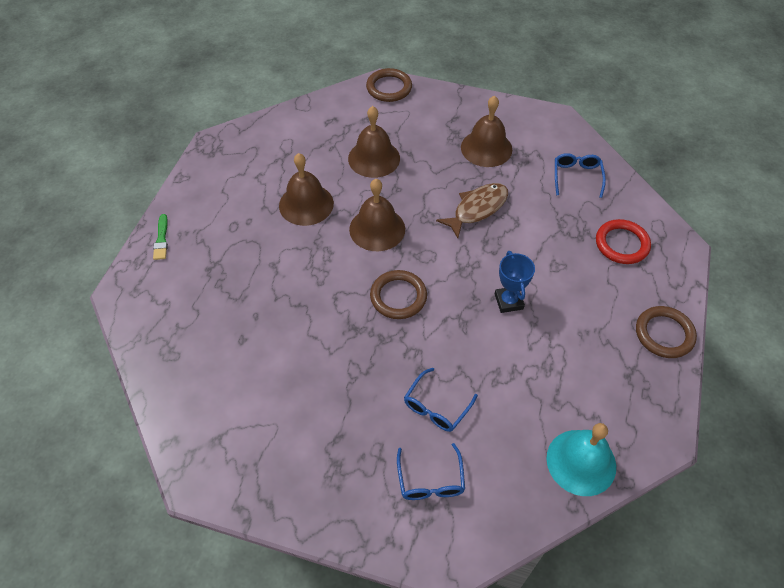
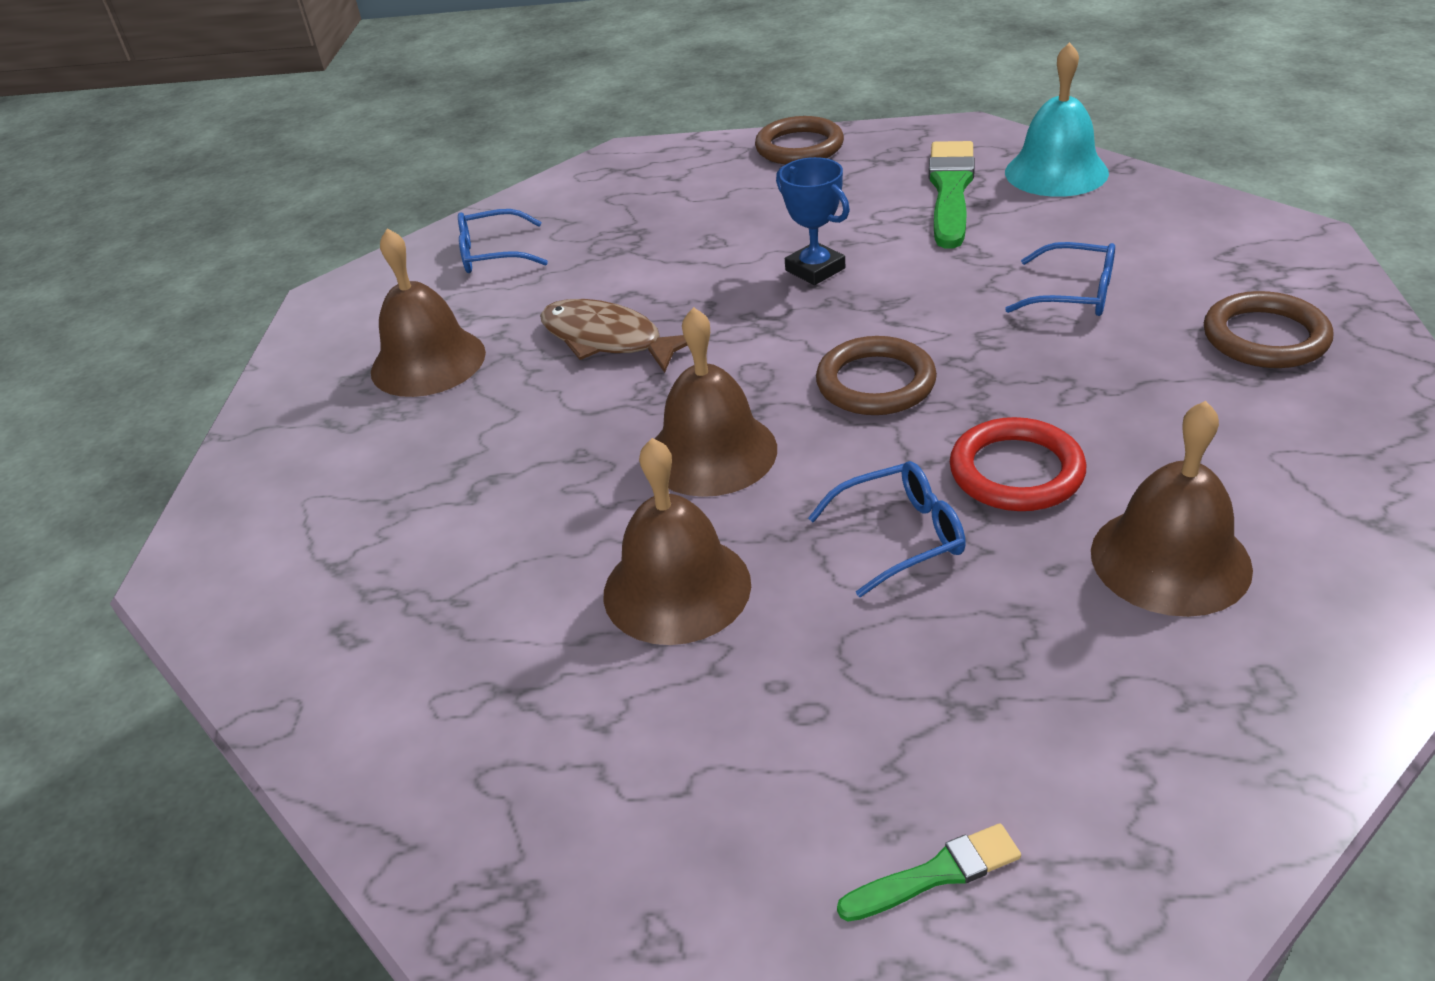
camera: 100 degrees left, 15 degrees down
brown bell [348,106,400,178] -> brown bell moved to [1091,401,1253,617]
brown ring [366,68,412,102] -> brown ring moved to [1204,291,1333,368]
blue glasses [397,443,465,500] -> blue glasses moved to [808,461,966,597]
blue trophy [495,251,535,313] -> blue trophy turned 75 degrees clockwise [776,157,850,285]
red ring [596,219,651,264] -> red ring moved to [950,417,1086,511]
none -> green brush [929,141,975,248]

